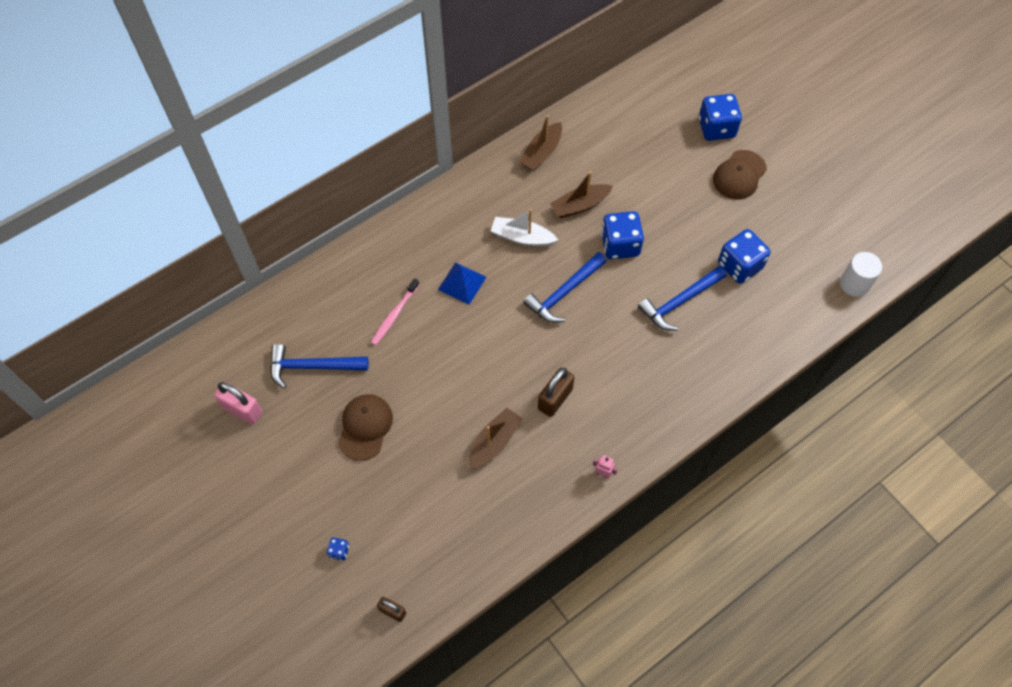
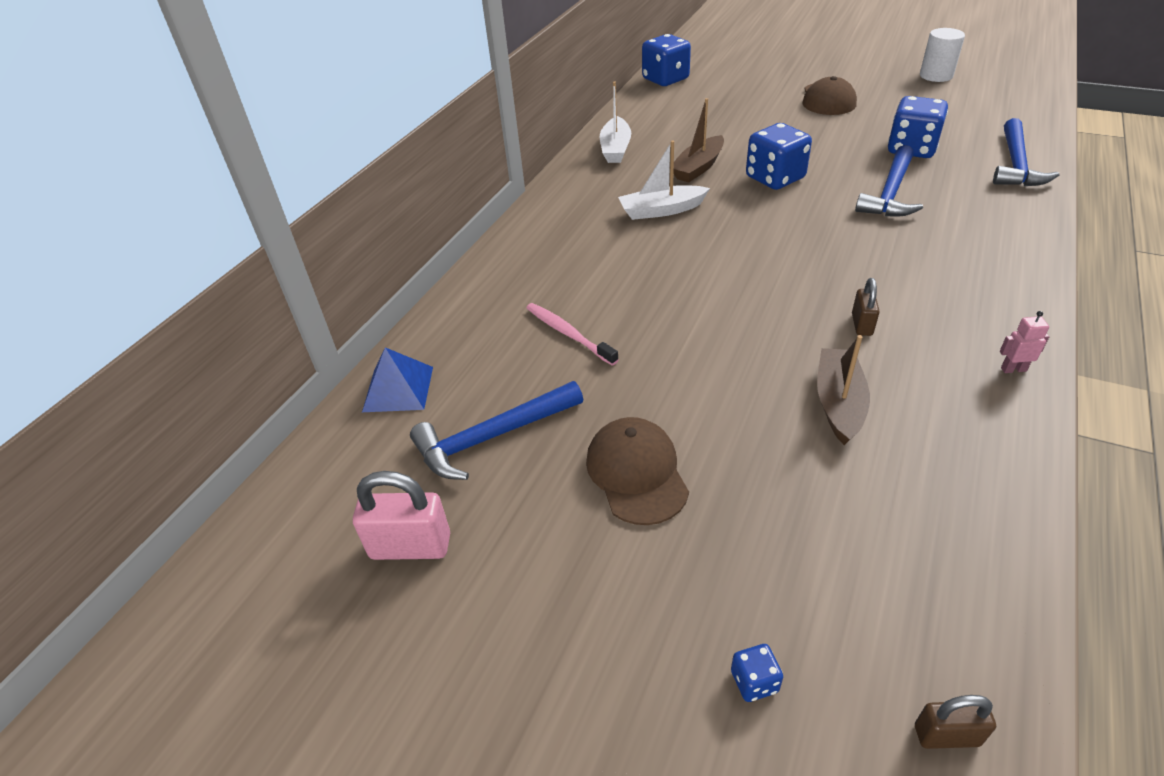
camera: 25 degrees left, 20 degrees down
pink toothbrush [371,278,420,345] -> pink toothbrush turned 135 degrees clockwise [526,303,619,366]
blue pyramid [438,262,486,305] -> blue pyramid moved to [362,347,433,412]
brown boat [519,115,562,171] -> white boat [600,82,631,163]
blue hammer [523,252,607,323] -> blue hammer moved to [993,118,1060,186]
brown padlock [538,368,574,417] -> brown padlock [852,278,880,336], size x0.60
blue dice [699,94,742,141] -> blue dice moved to [642,34,691,86]
white cylinder [840,252,882,297] -> white cylinder moved to [920,28,965,82]

